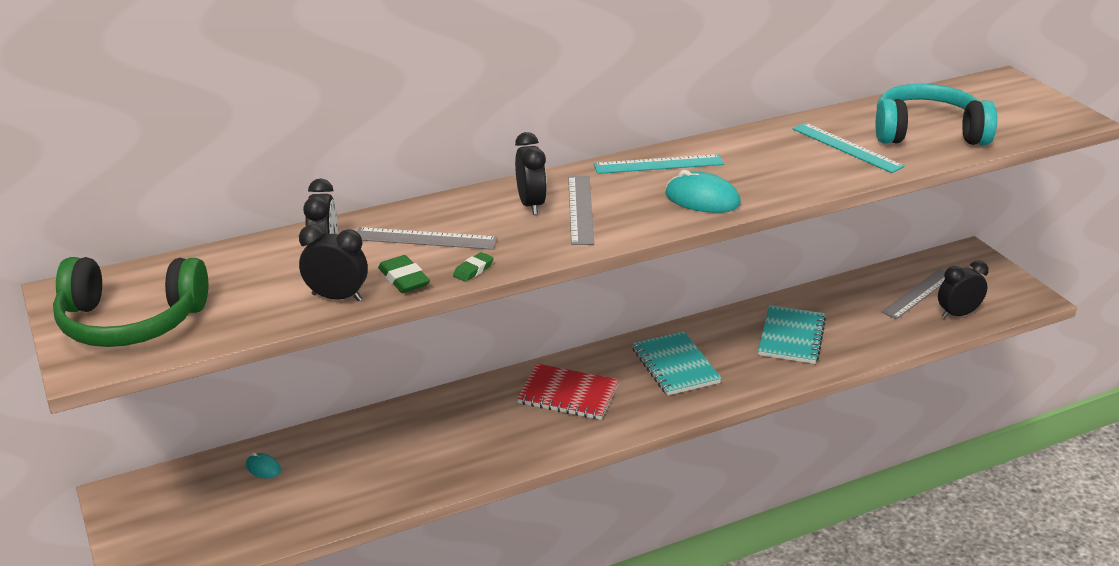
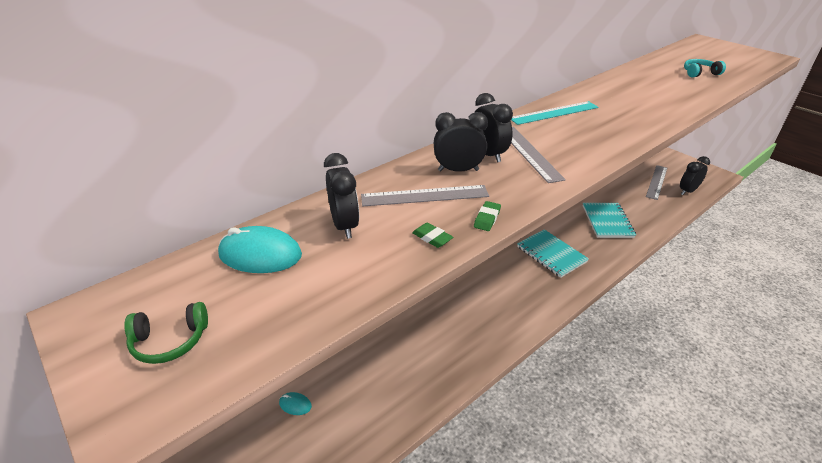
camera: 15 degrees left, 5 degrees up
green headphones [53,257,208,347] -> green headphones [124,302,208,364], size x0.46
black clock [299,225,368,301] -> black clock moved to [434,112,488,172]
green eraser [378,255,430,293] -> green eraser [412,223,453,248], size x0.66
red notebook [517,364,619,420] -> none
turquoise mouse [665,170,741,213] -> turquoise mouse moved to [218,226,302,273]
turquoise ruler [792,123,905,173] -> none
turquoise headphones [876,84,997,145] -> turquoise headphones [684,59,726,77], size x0.46

